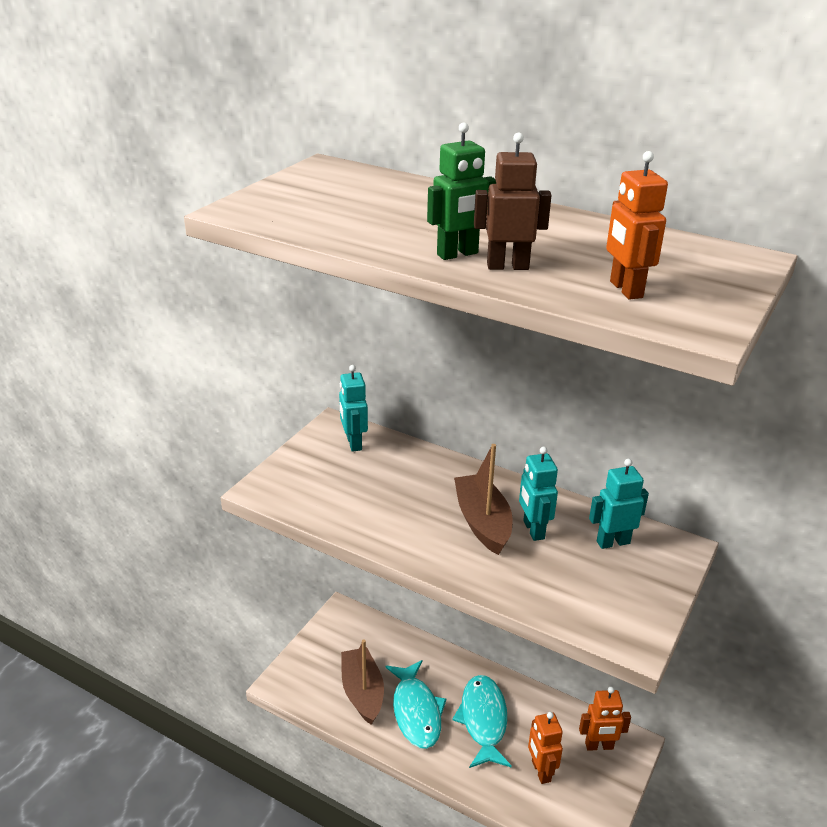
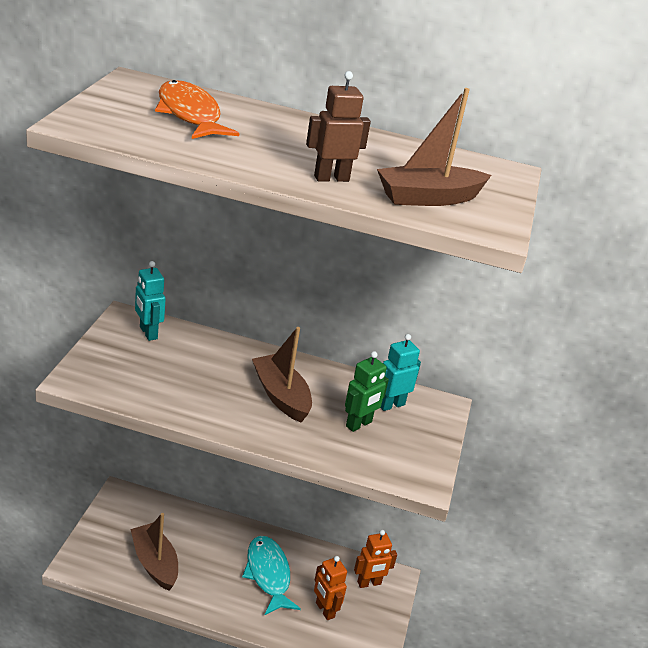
camera: 20 degrees left, 0 degrees up
turquoise fish [385,660,446,749] -> none
green robot [427,122,496,260] -> green robot moved to [345,351,389,432]
turquoise robot [519,447,558,541] -> none
orange robot [606,151,668,300] -> brown boat [377,88,492,206]
none -> orange fish [155,80,239,139]

